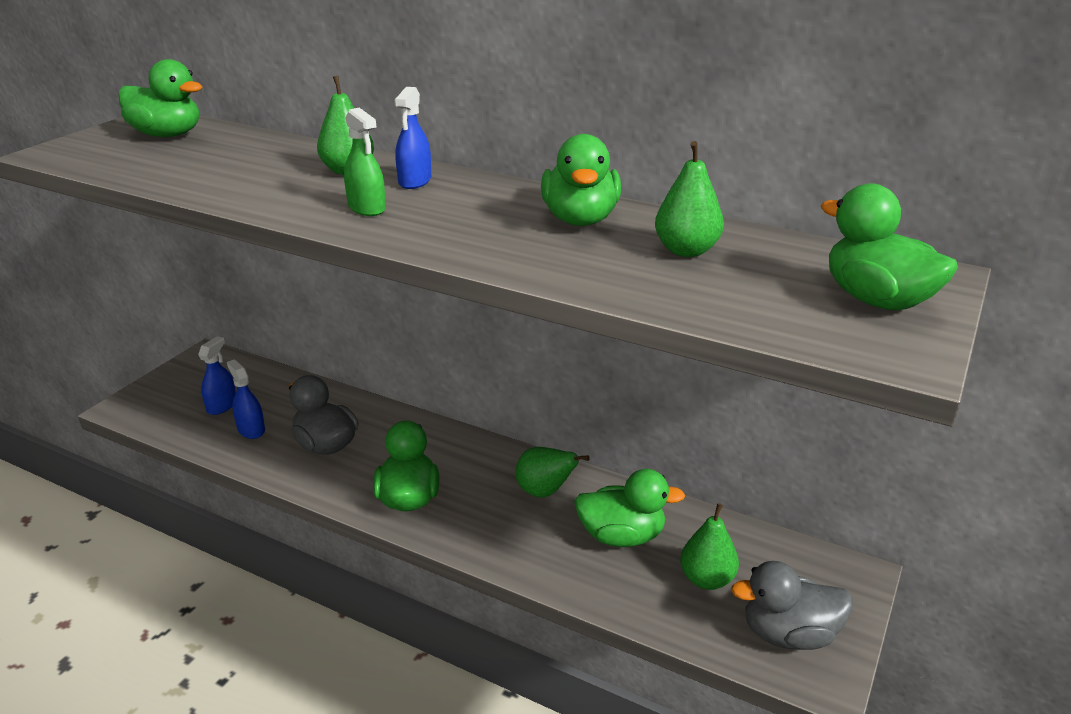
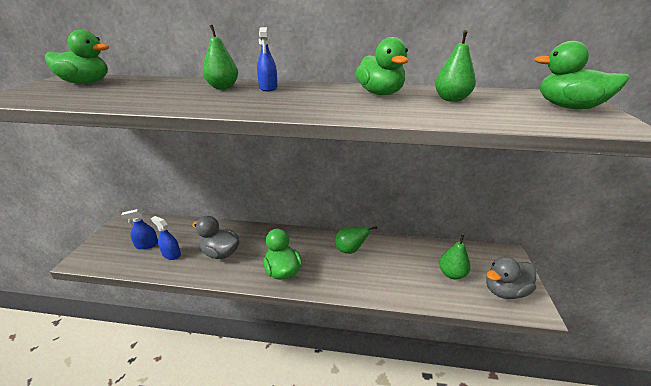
camera: 20 degrees left, 0 degrees up
blue spray bottle [198,336,236,415] -> blue spray bottle turned 105 degrees counterclockwise [121,209,158,249]
green spray bottle [344,108,386,216] -> none
green duck [574,469,685,547] -> none

